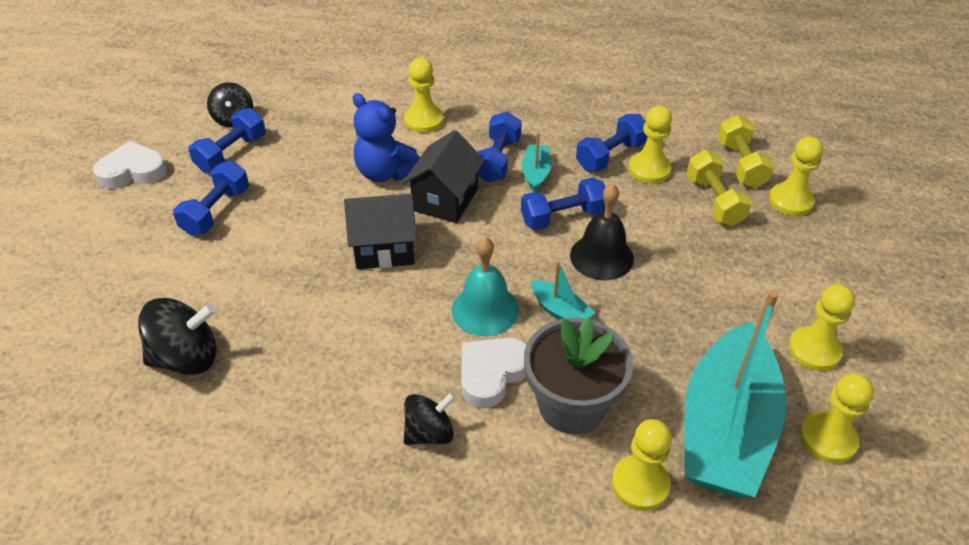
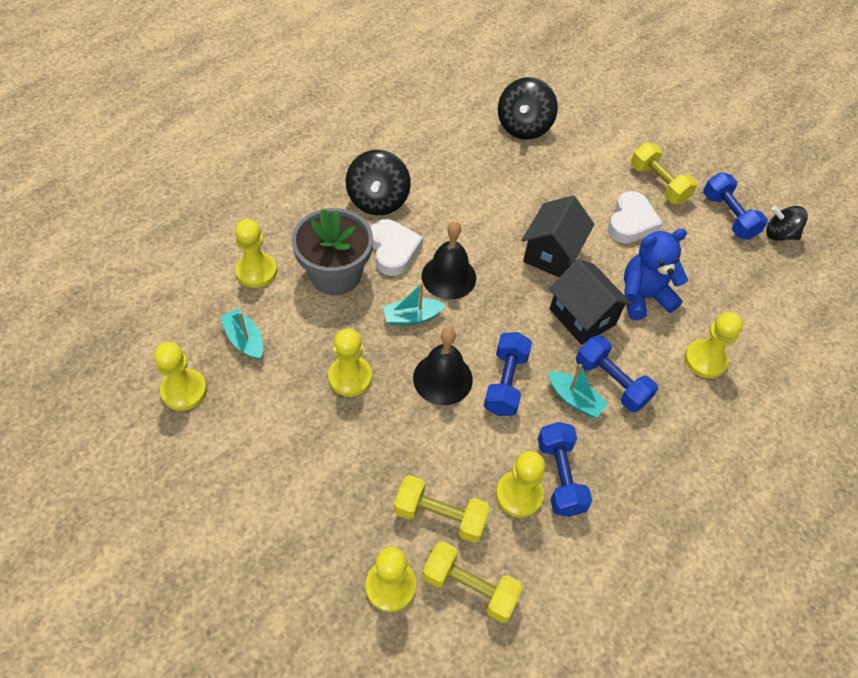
camera: 120 degrees right, 10 degrees up
white heart [93,141,167,189] -> white heart moved to [608,191,663,243]
blue dumbbell [173,161,249,236] -> yellow dumbbell [631,143,697,204]
black spinning top [404,392,456,445] -> black spinning top [346,150,411,215], size x1.51
turquoise bell [452,237,519,336] -> black bell [422,221,476,300]
turquoise boat [684,290,786,497] -> turquoise boat [220,308,263,360], size x0.41
yellow pawn [788,284,855,371] -> yellow pawn moved to [328,329,372,397]

